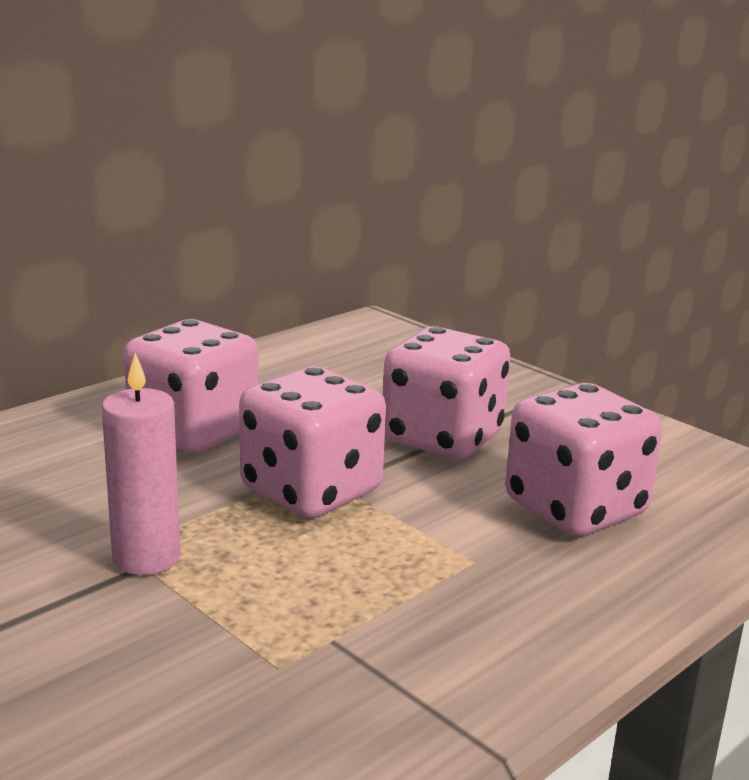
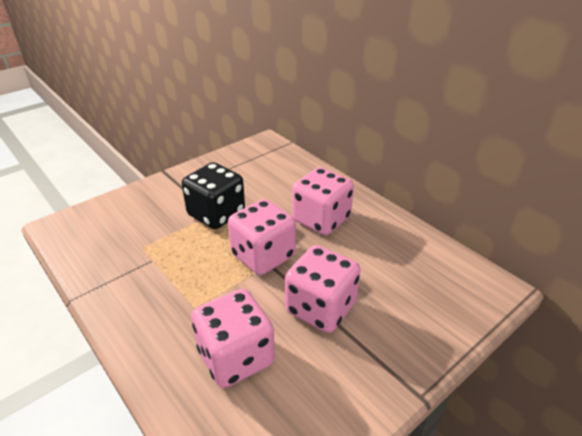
camera: 95 degrees right, 15 degrees up
pink candle [102,353,180,575] -> black dice [182,162,245,229]

